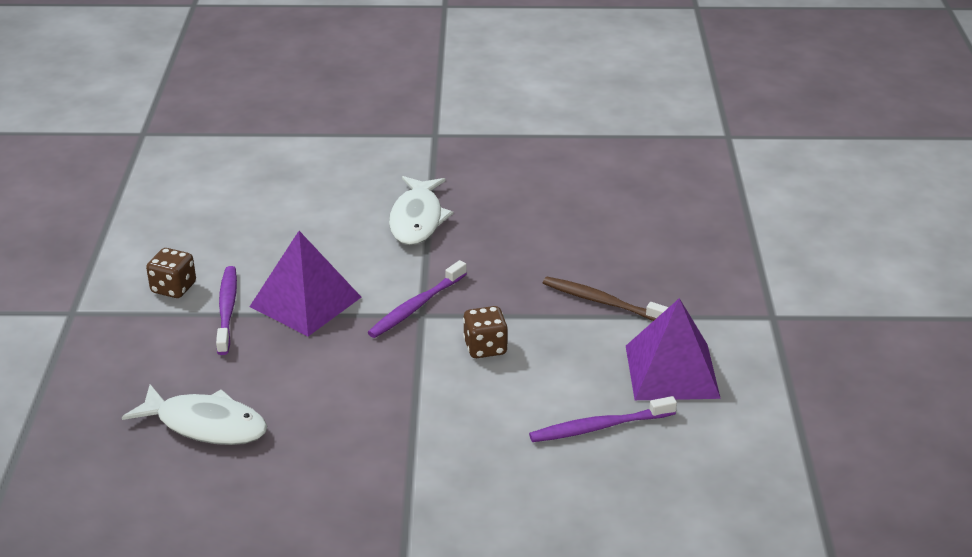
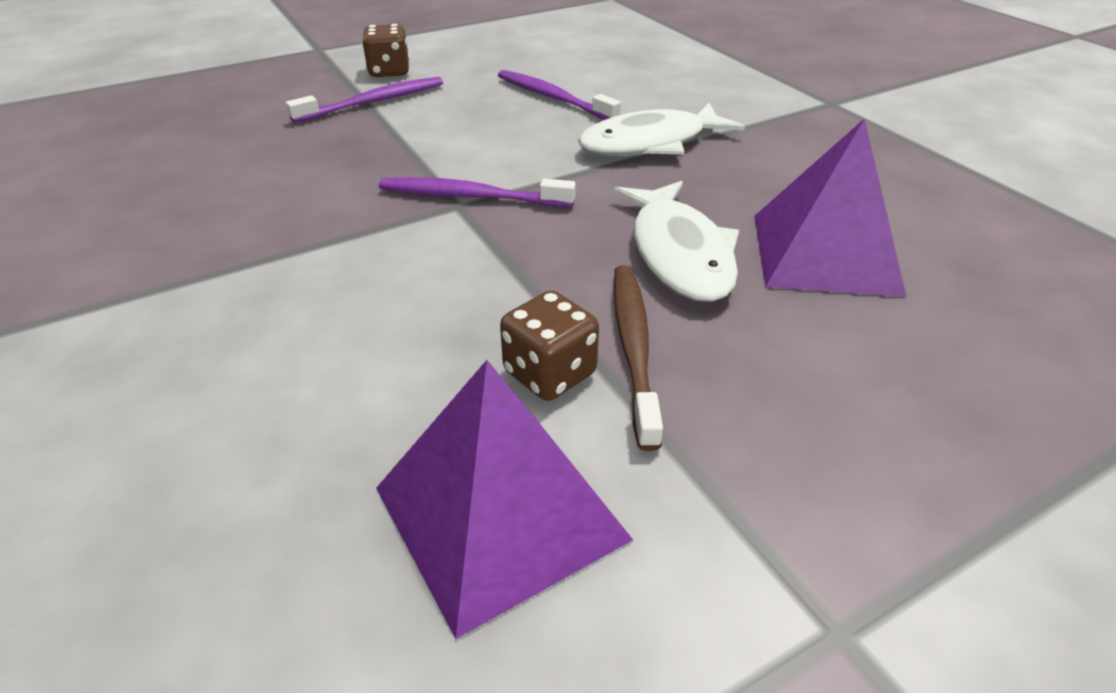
camera: 60 degrees right, 5 degrees up
white fish [122,384,267,445] -> white fish moved to [613,181,739,302]
purple pyramid [249,231,361,336] -> purple pyramid moved to [754,118,906,297]
brown dice [463,306,508,358] -> brown dice moved to [500,290,599,401]
purple toothbrush [529,396,677,442] -> purple toothbrush moved to [498,70,621,120]

